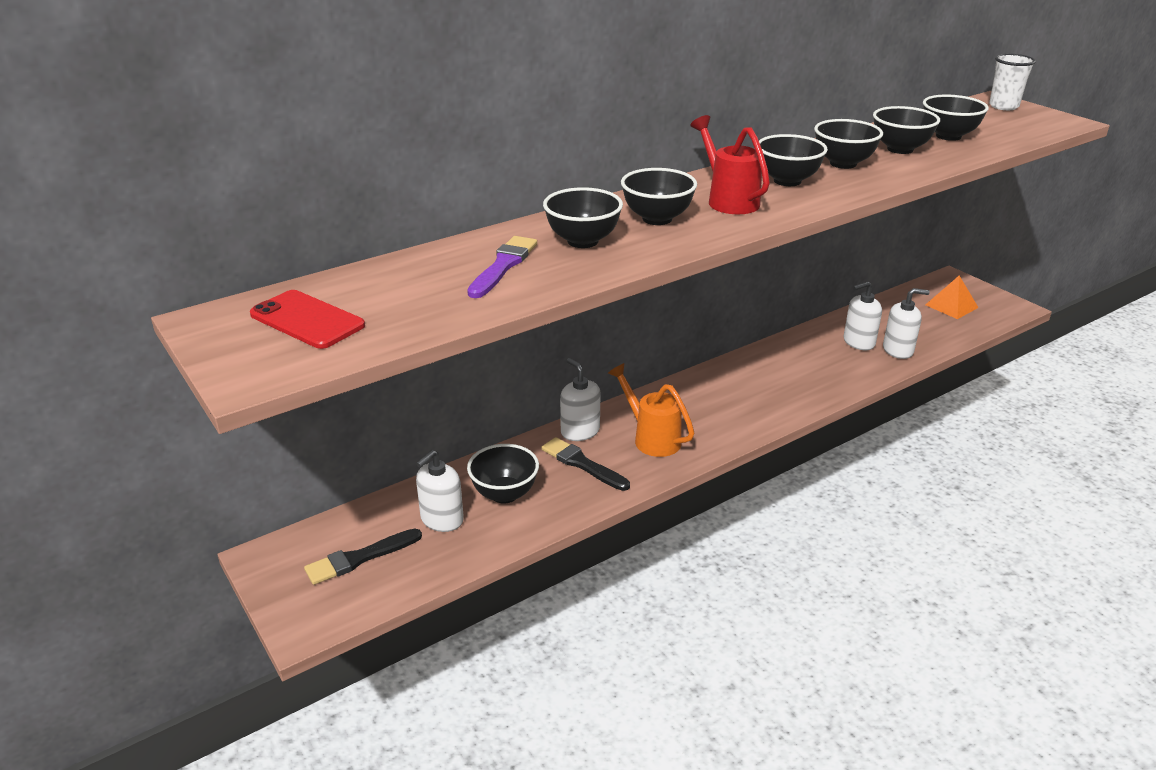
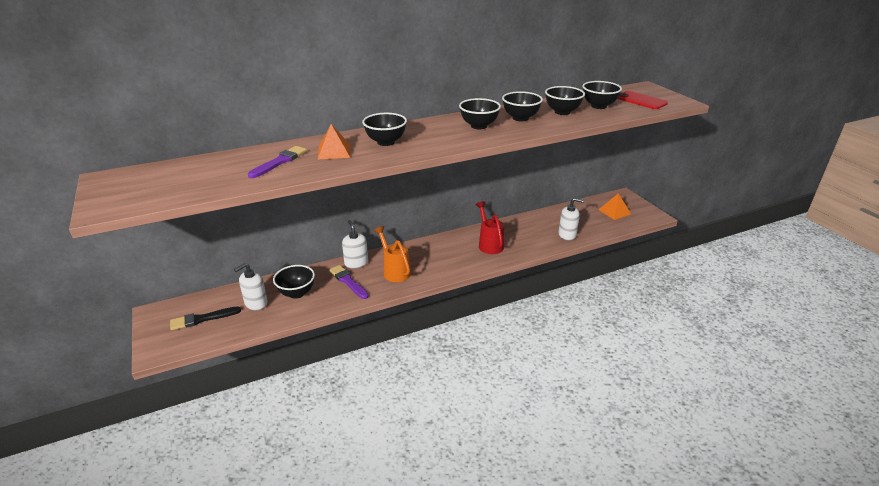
camera: 10 degrees right, 0 degrees up
red phone [250,290,365,349] -> red phone moved to [617,91,668,109]
black brush [541,437,630,491] -> purple brush [329,265,369,299]
black bowl [543,187,623,248] -> orange pyramid [318,124,350,159]
red watering can [690,115,770,214] -> red watering can moved to [475,201,504,254]
white soap dispenser [844,281,882,350] -> none
white cup [989,54,1036,110] -> none

